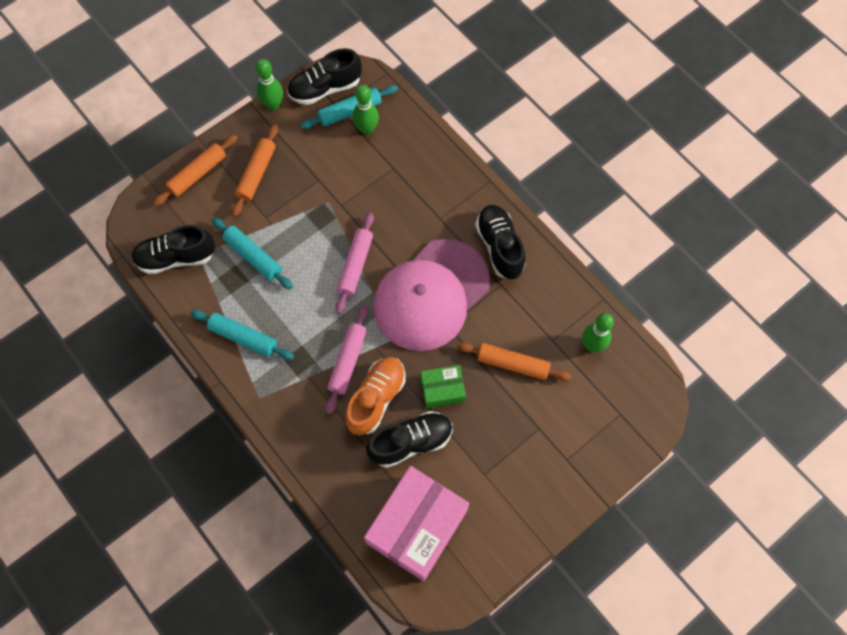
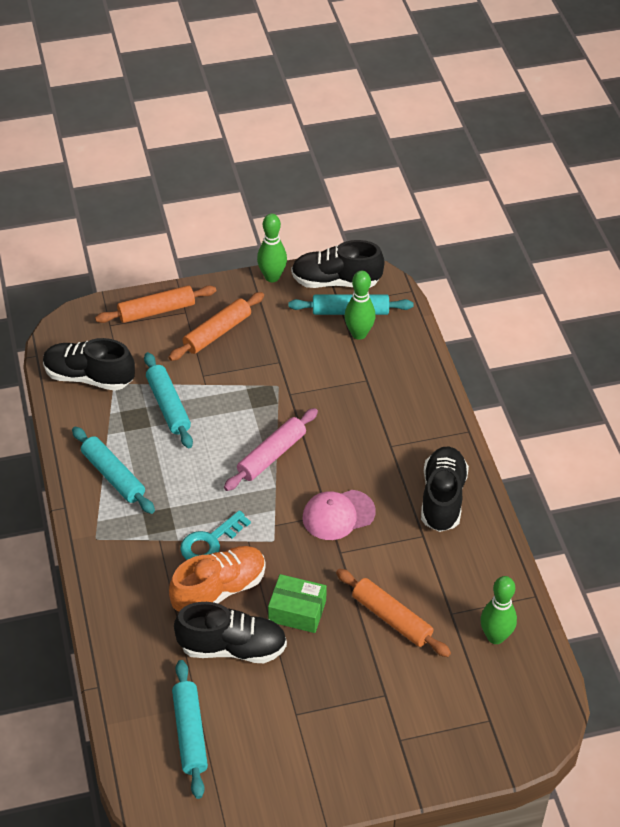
camera: 25 degrees right, 20 degrees down
pink rolling pin [326,306,368,414] -> turquoise key [180,510,251,560]
pink box [364,466,469,581] -> turquoise rolling pin [172,660,208,799]
pink cap [373,239,490,351] -> pink cap [303,490,376,540], size x0.47

